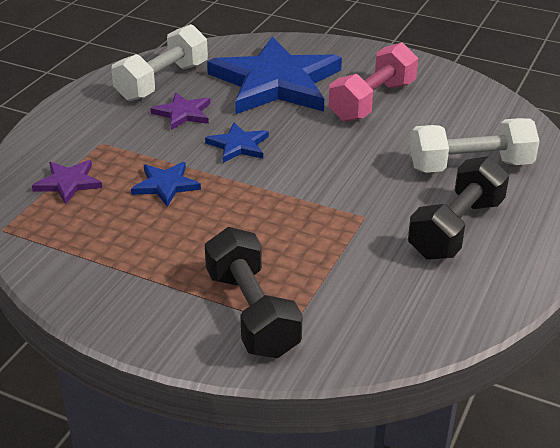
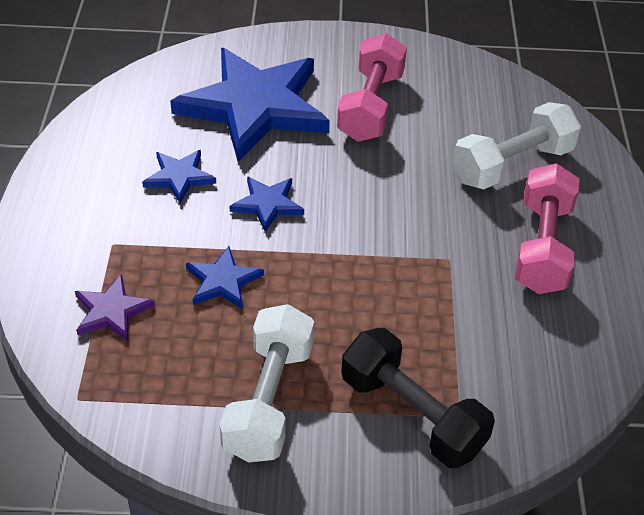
camera: 25 degrees left, 10 degrees up
white dumbbell [111,24,208,101] -> white dumbbell moved to [219,304,314,462]
purple star [150,93,210,130] -> blue star [142,150,216,204]
black dumbbell [408,156,509,260] -> pink dumbbell [515,163,580,294]

